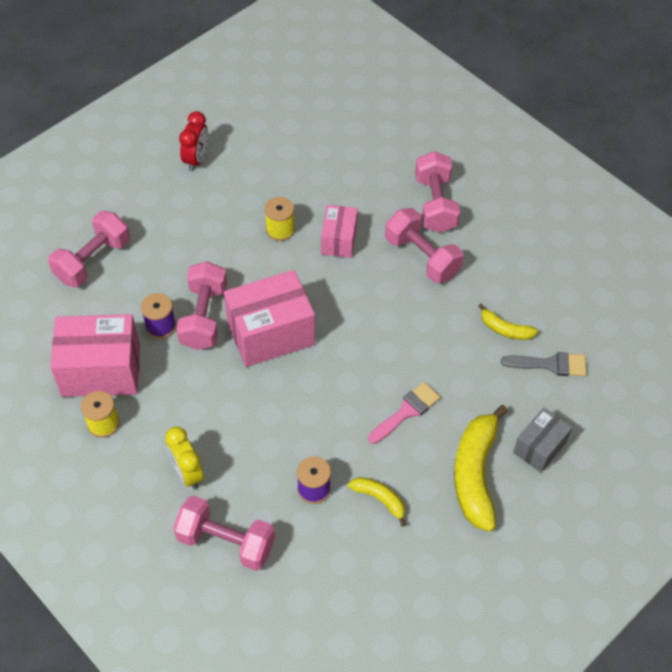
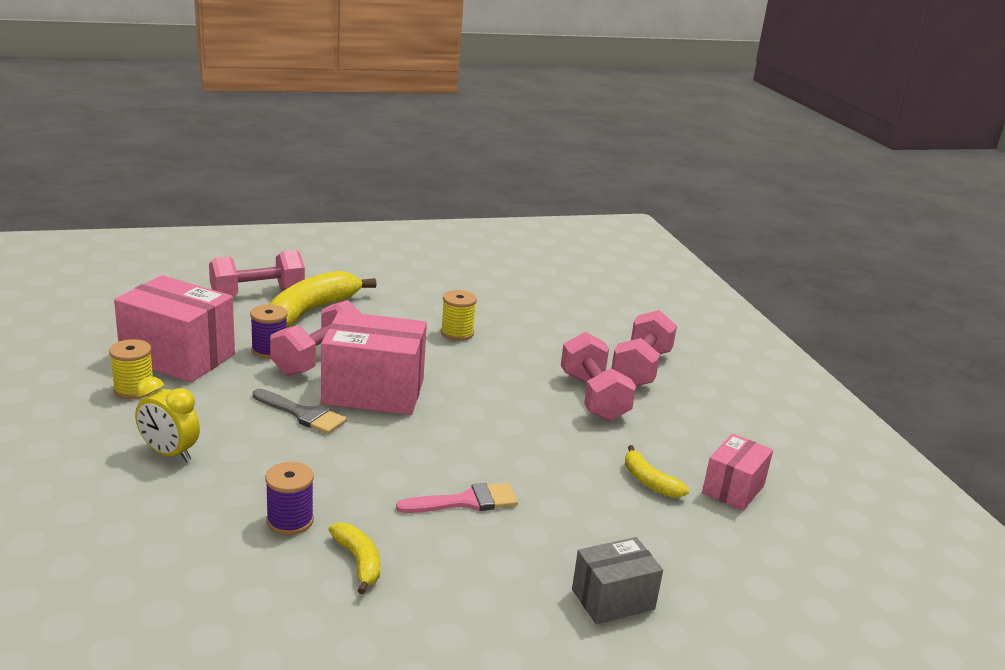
camera: 25 degrees right, 30 degrees down
yellow clock [165,427,204,489] -> yellow clock turned 60 degrees counterclockwise [135,376,200,462]
pink dumbbell [173,495,275,571] -> none
red clock [179,111,209,171] -> none
pink box [321,205,358,258] -> pink box moved to [702,434,773,511]
yellow banana [454,405,508,531] -> yellow banana moved to [269,271,377,328]
grey brush [501,352,587,376] -> grey brush moved to [253,389,347,434]

